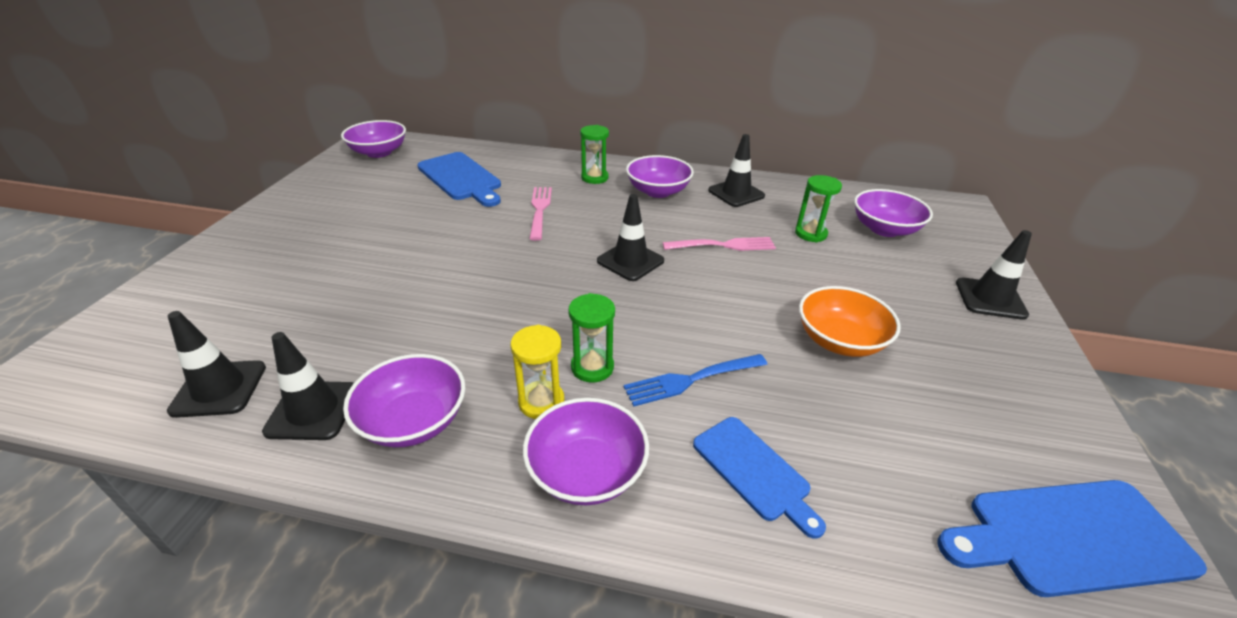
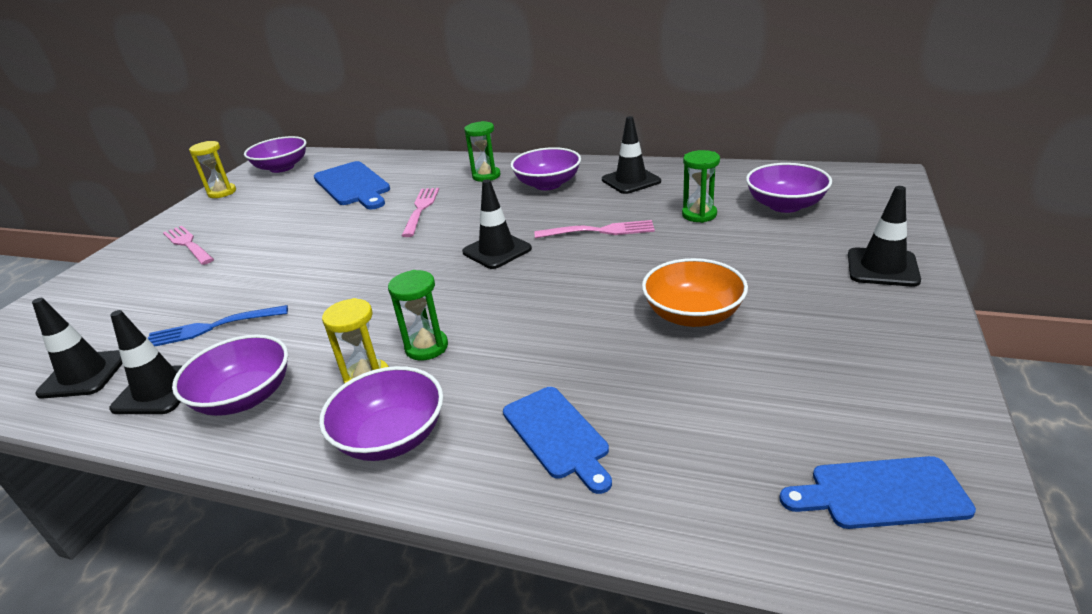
camera: 10 degrees right, 5 degrees down
blue fork [624,354,767,407] -> blue fork moved to [148,305,288,346]
blue cutting board [937,480,1207,597] -> blue cutting board [779,456,976,529], size x0.66
none -> pink fork [163,226,214,265]
none -> yellow hourglass [189,141,236,198]

